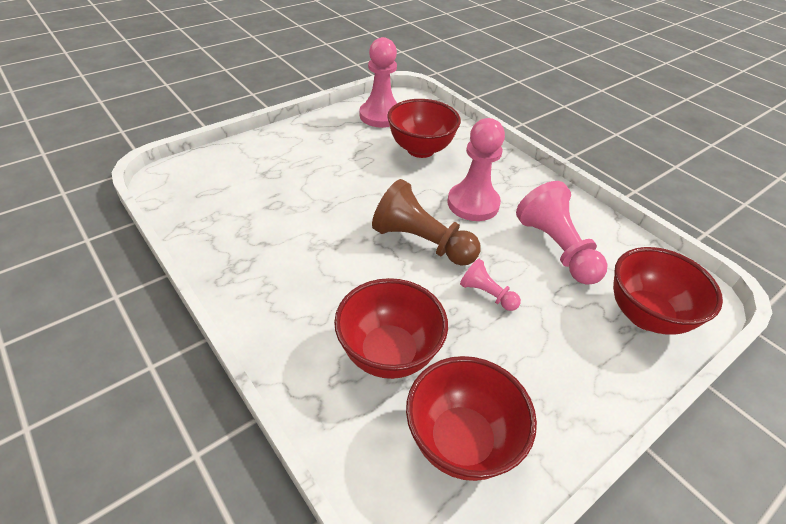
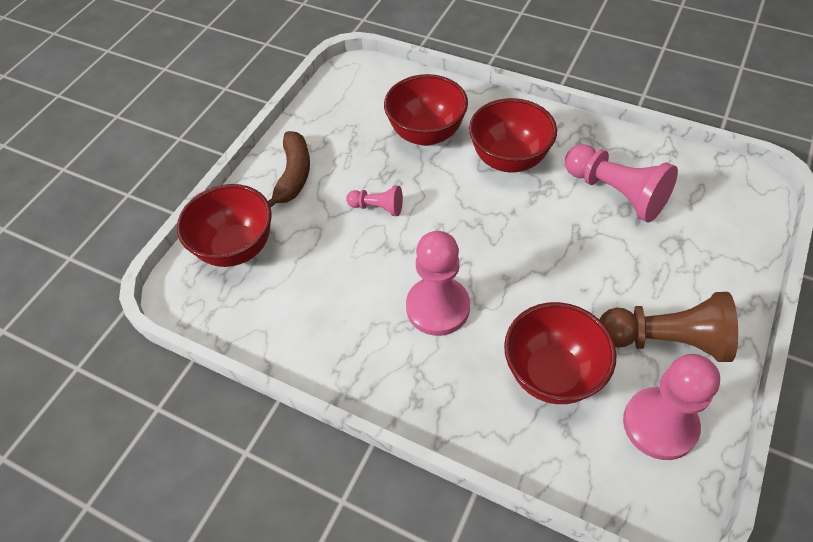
camera: 160 degrees right, 10 degrees up
brown pawn [372,179,481,266] -> brown pawn moved to [599,292,738,362]
red bowl [406,356,537,481] -> red bowl moved to [469,98,557,173]
pink pawn [516,181,608,285] -> pink pawn moved to [565,144,678,222]
none -> brown banana [268,131,310,208]

